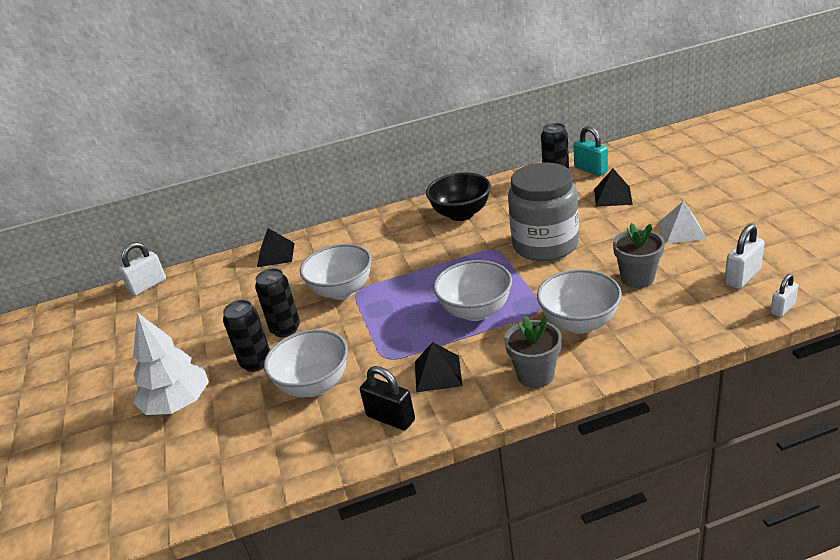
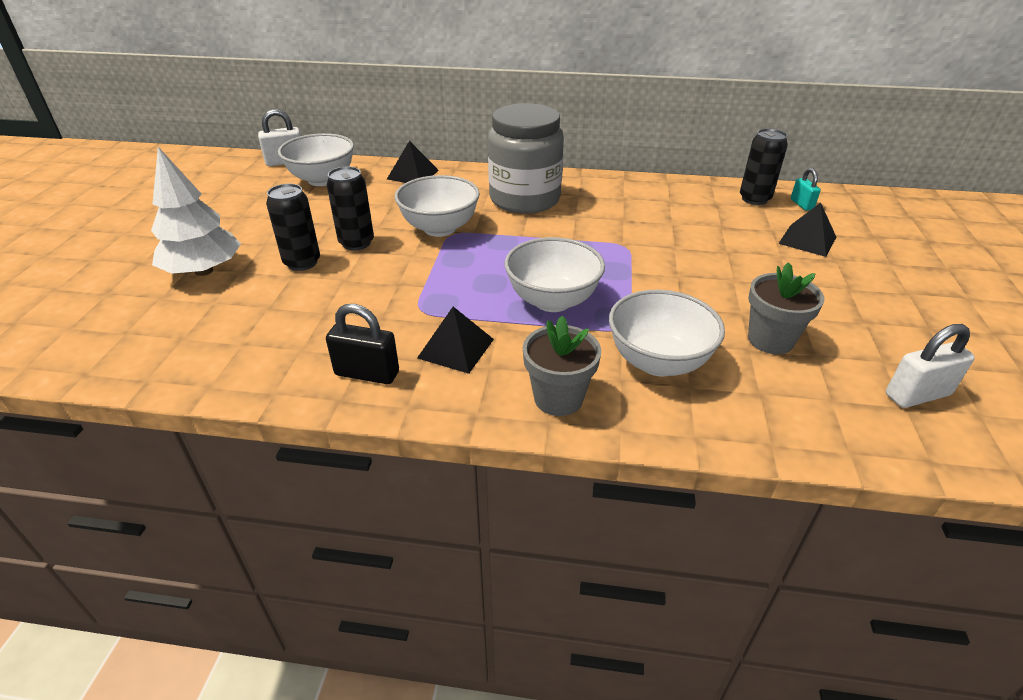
camera: 20 degrees right, 5 degrees up
white bowl [264,329,348,397] -> white bowl moved to [278,133,354,186]
black padlock [360,366,415,430] -> black padlock turned 45 degrees counterclockwise [326,304,399,384]
black bowl [426,172,491,221] -> none
grey jar [508,162,579,261] -> grey jar moved to [488,103,564,214]
turquoise padlock [574,126,608,176] -> turquoise padlock [791,168,821,211], size x0.64
white pyramid [658,201,706,244] -> none
white padlock [770,274,798,317] -> none

